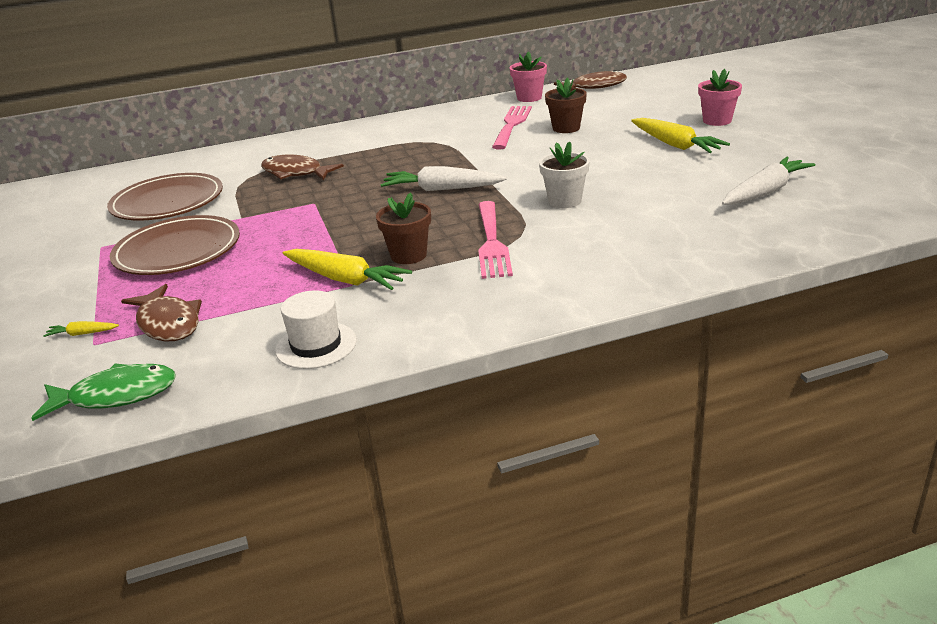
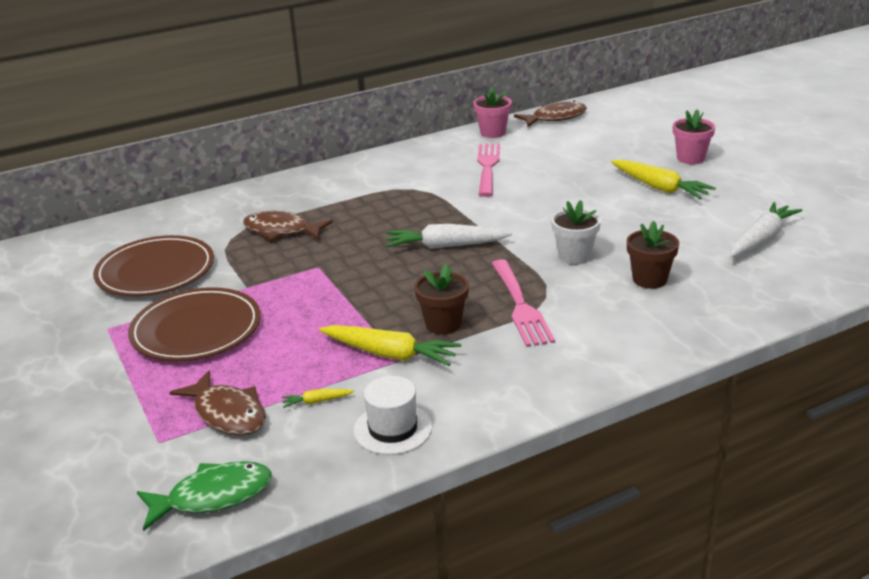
camera: 10 degrees left, 0 degrees up
yellow carrot [43,321,119,337] -> yellow carrot moved to [282,389,354,408]
brown flower pot [545,77,587,133] -> brown flower pot moved to [627,221,679,289]

